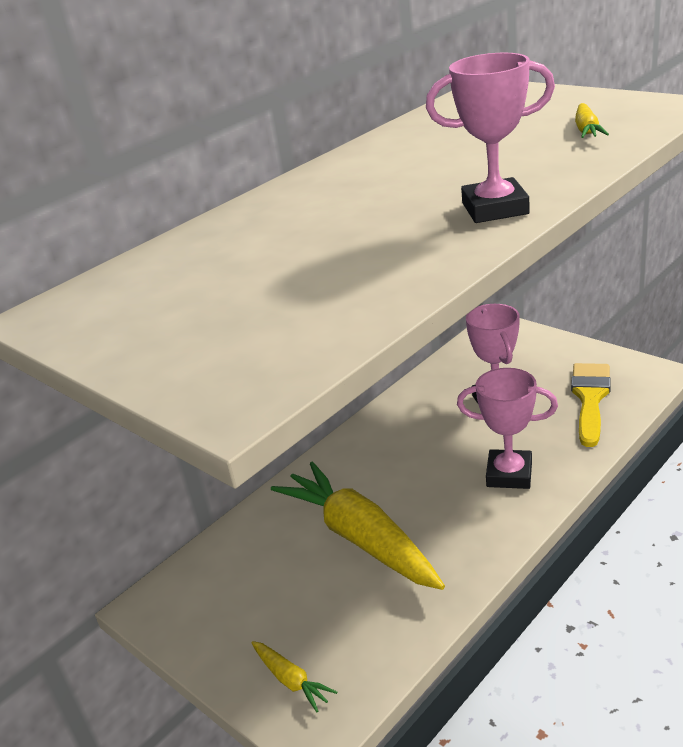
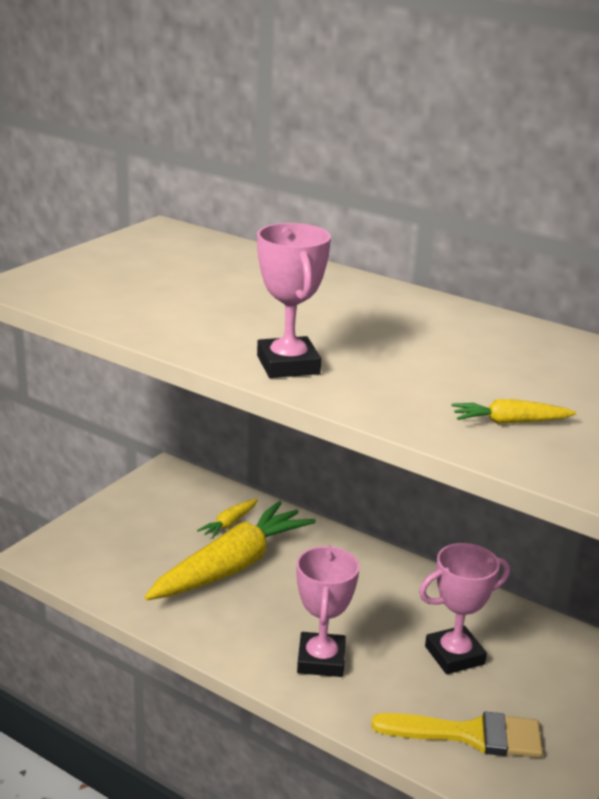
camera: 75 degrees right, 5 degrees down
yellow carrot [251,641,337,712] -> yellow carrot moved to [197,499,258,539]

